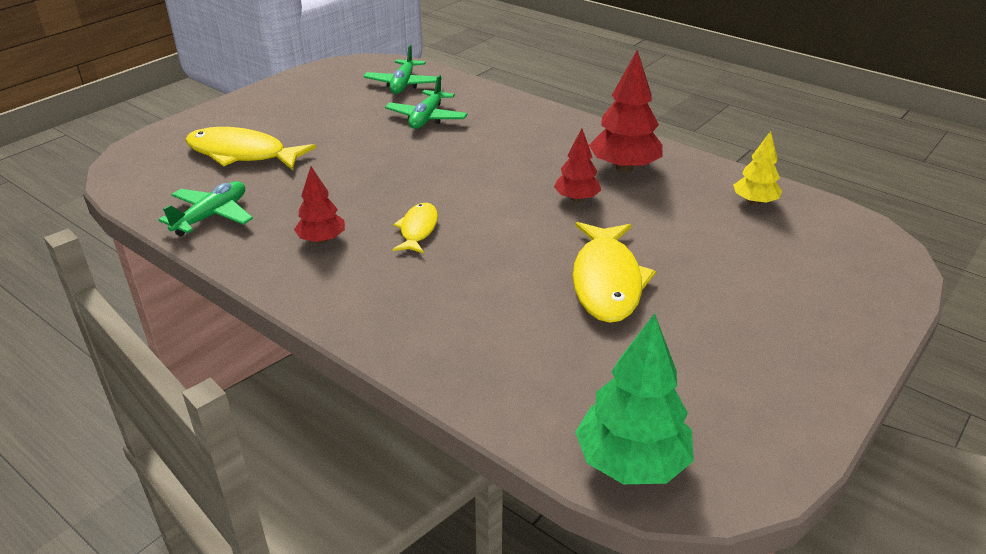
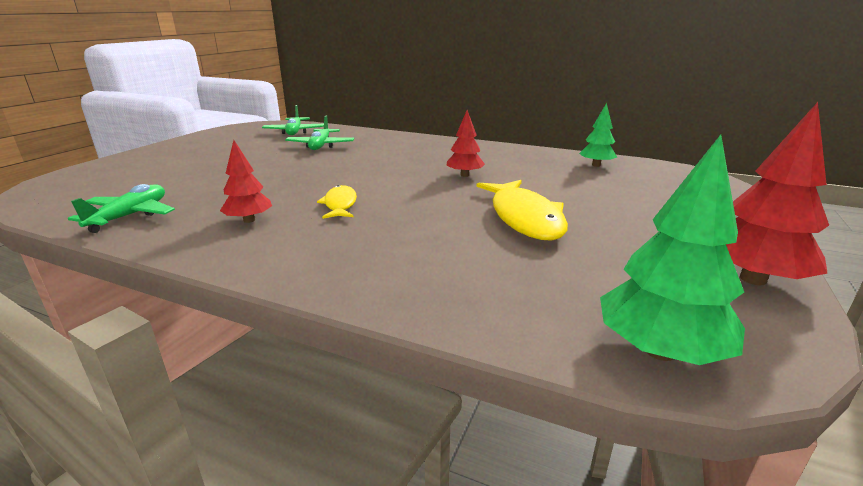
camera: 15 degrees left, 10 degrees down
yellow fish [185,127,316,170] -> none
red tree [589,50,663,172] -> red tree moved to [726,102,829,285]
yellow tree [733,131,782,205] -> green tree [579,103,617,167]

